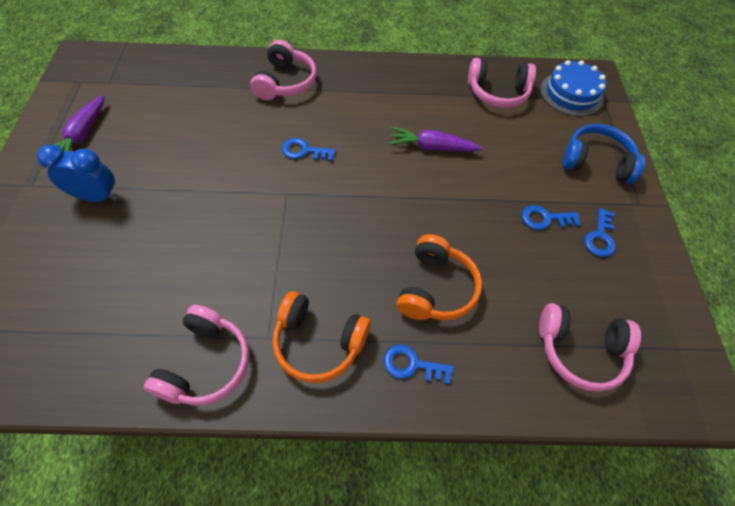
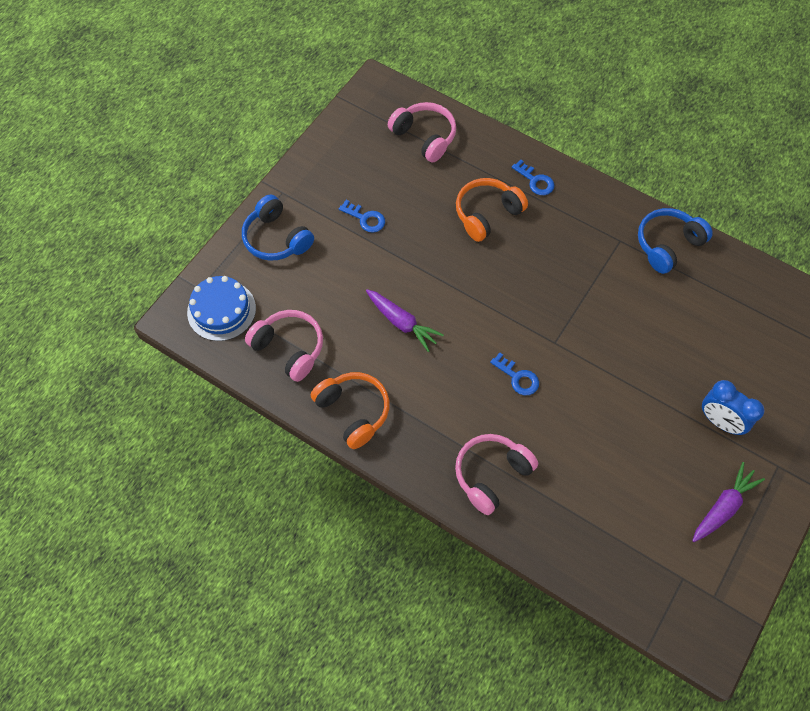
camera: 145 degrees left, 5 degrees up
pink headphones [144,305,250,406] -> blue headphones [638,208,713,274]
orange headphones [272,291,371,383] -> orange headphones moved to [311,372,390,449]
blue key [585,208,615,257] -> none

